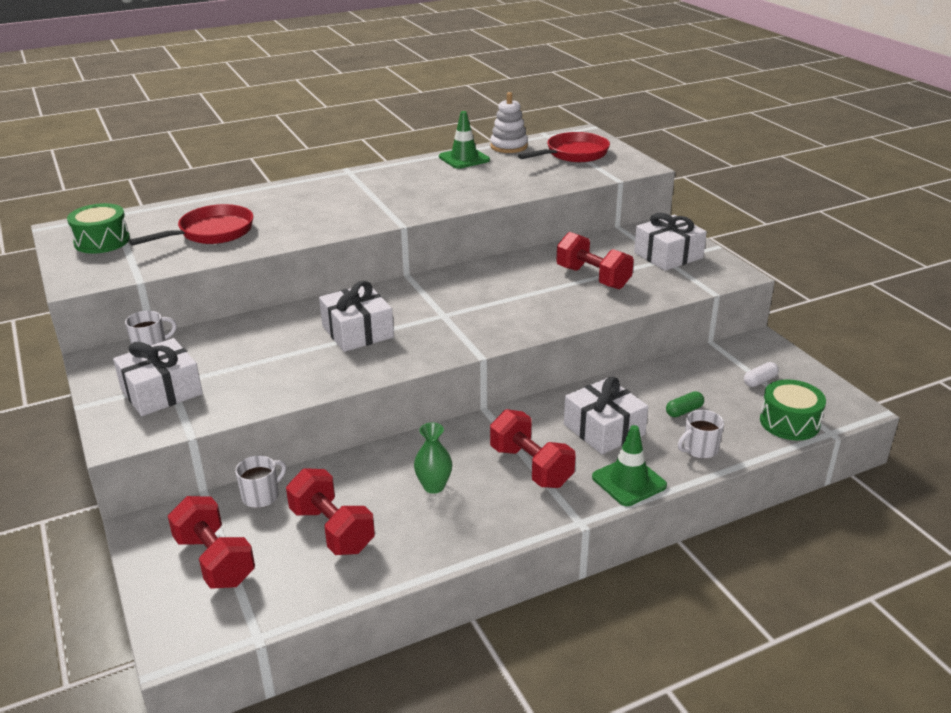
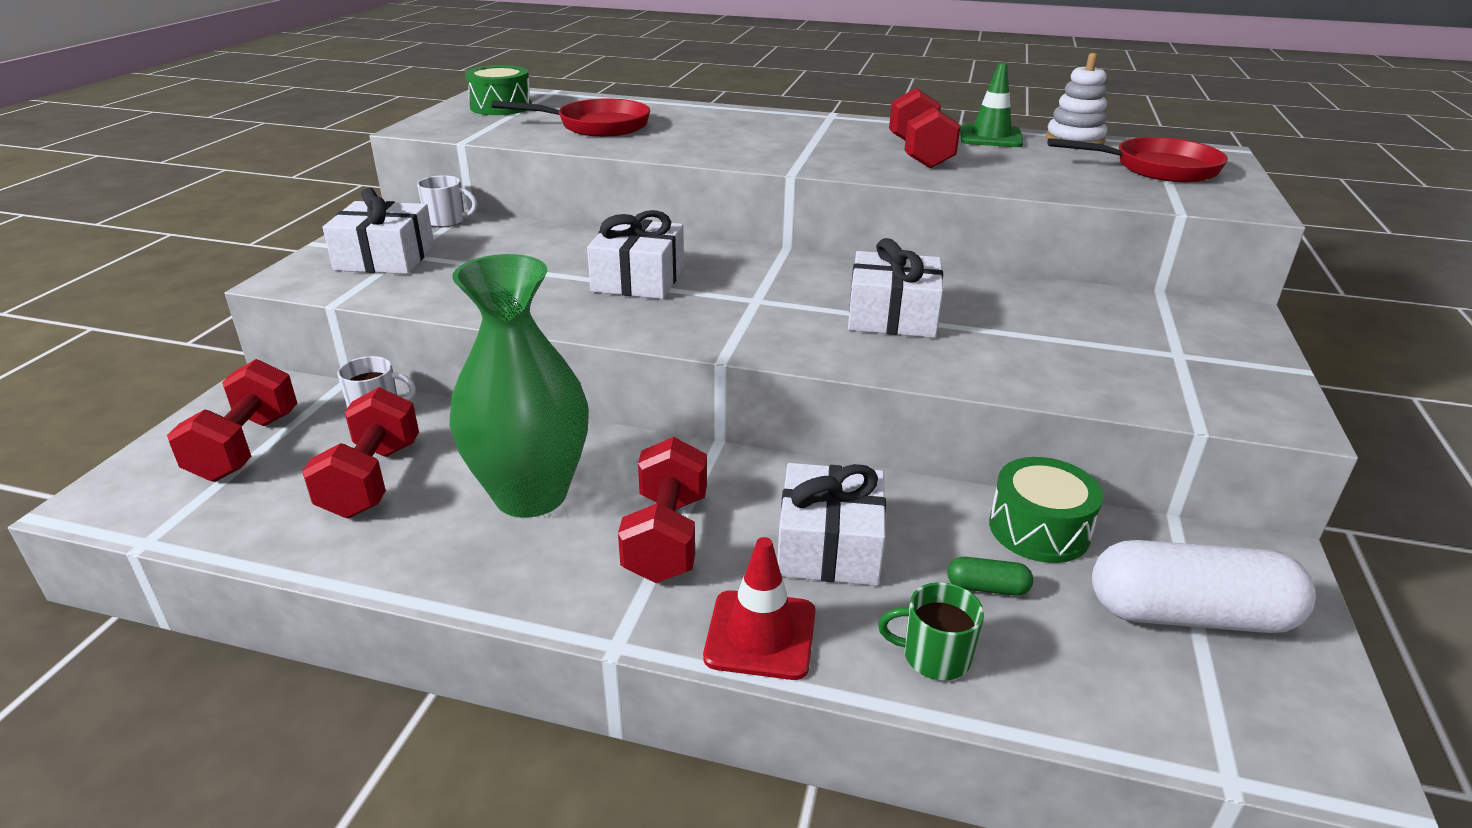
camera: 40 degrees right, 0 degrees up
green vase [414,422,452,494] -> green vase [449,254,589,518], size x2.27
red dumbbell [556,232,634,289] -> red dumbbell moved to [889,88,961,169]
green traffic cone [592,425,667,506] -> red traffic cone [703,537,815,680]
white gift [634,213,707,271] -> white gift moved to [848,238,943,338]
white mug [678,410,724,459] -> green mug [878,582,984,680]
white capsule [744,362,779,387] -> white capsule [1092,540,1316,633], size x2.39
green drum [760,379,826,440] -> green drum moved to [989,457,1103,563]

